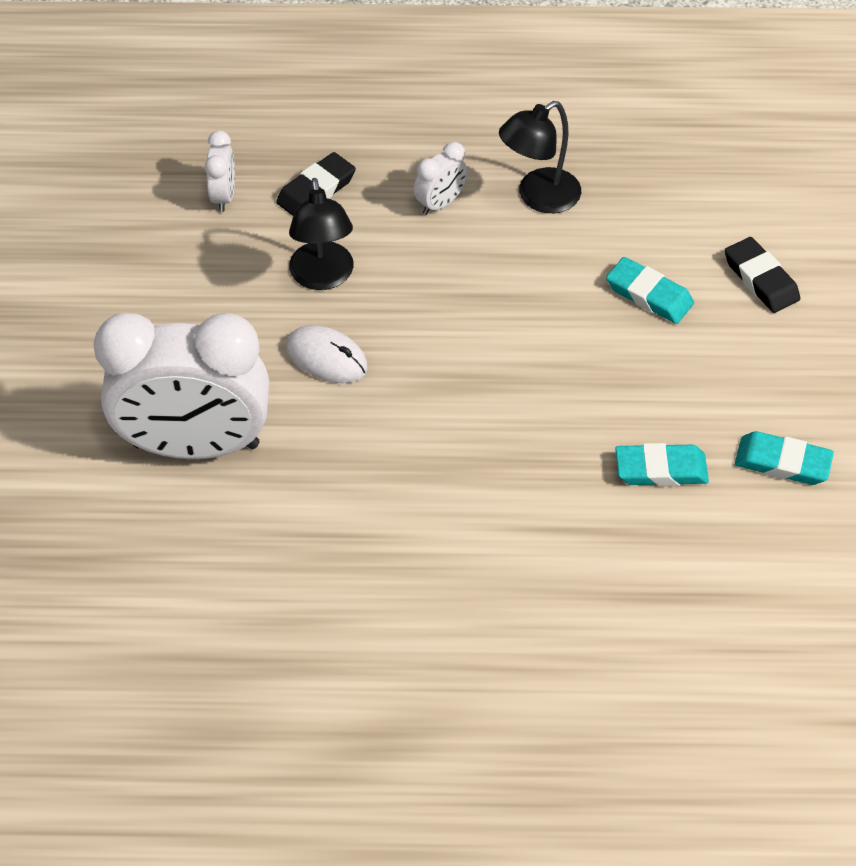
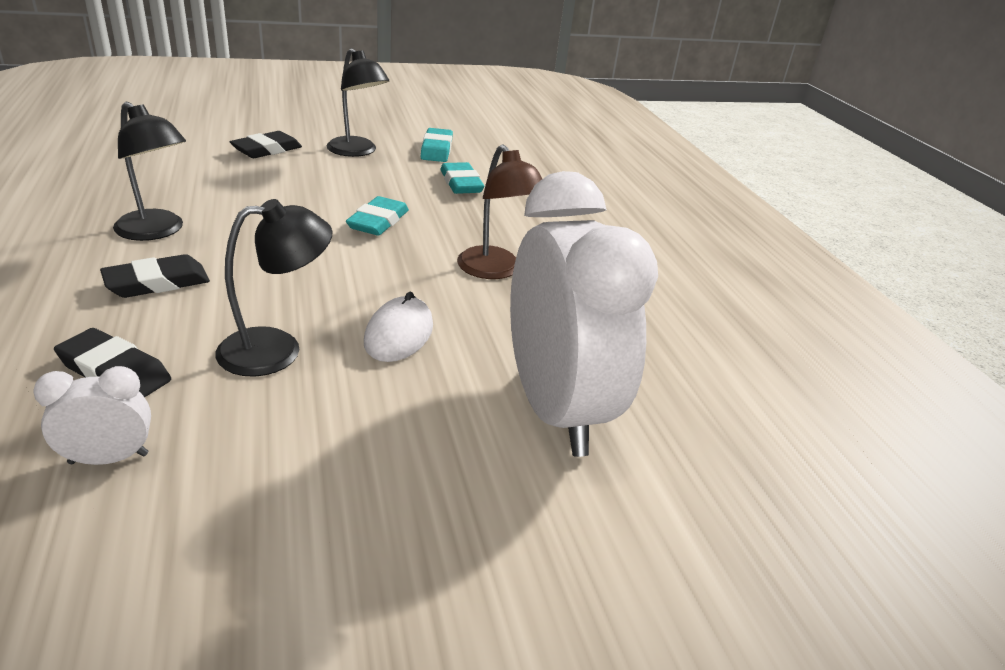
camera: 110 degrees left, 20 degrees down
white clock [414,142,468,215] -> black eraser [100,254,210,298]
turquoise eraser [606,257,694,324] -> turquoise eraser moved to [346,196,409,236]
none -> black lamp [327,48,389,157]
none -> brown lamp [457,144,542,279]

